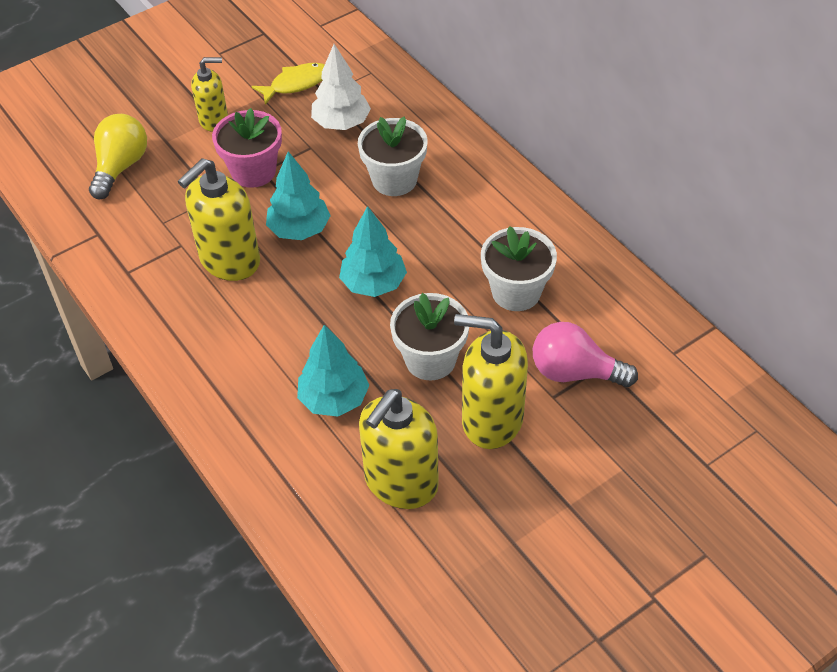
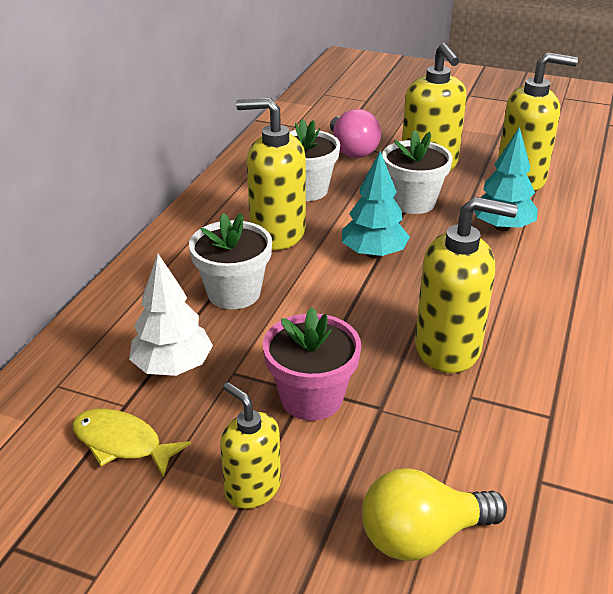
camera: 125 degrees left, 15 degrees down
turquoise tree [266,151,331,240] -> none
none -> yellow soap dispenser [236,98,306,250]

